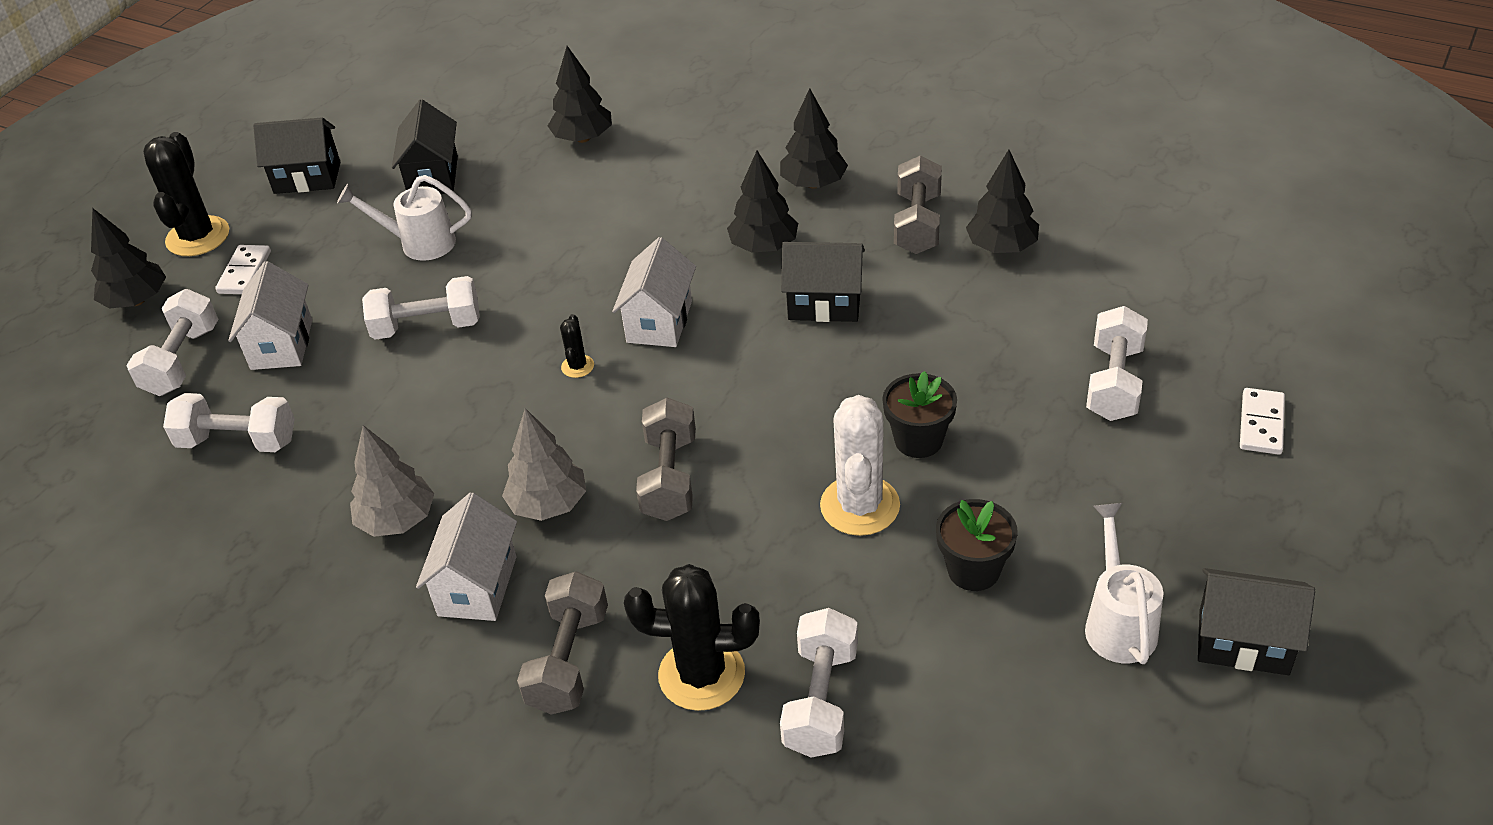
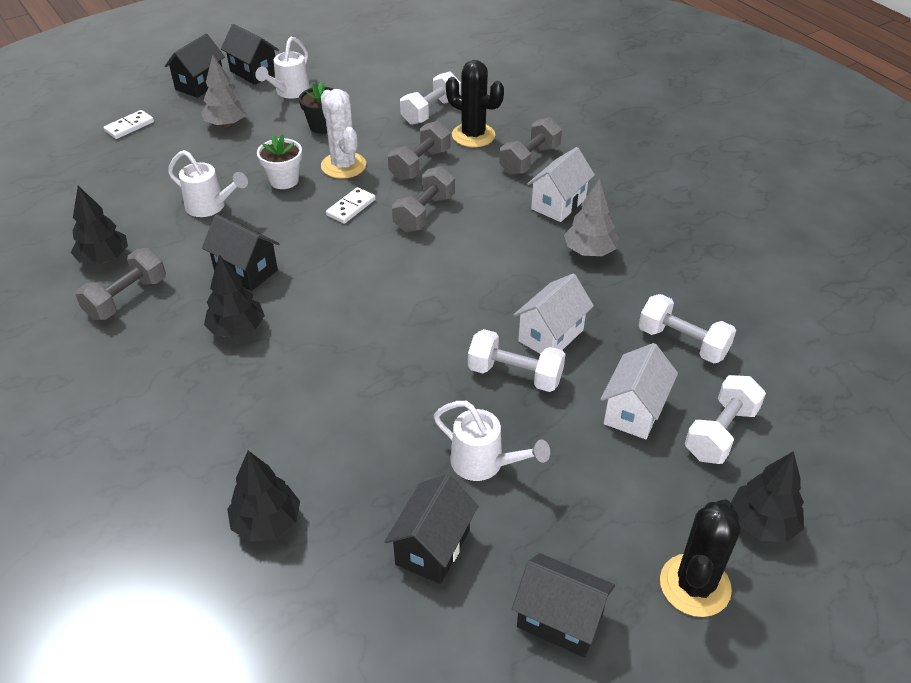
camera: 155 degrees left, 0 degrees up
white domino [215,245,271,294] -> white domino moved to [326,187,376,224]
grey tree [502,408,586,521] -> grey tree moved to [201,55,248,127]
black cactus [560,314,594,378] -> none
white house [612,237,696,347] -> white house moved to [513,273,594,354]
black tree [780,88,848,188] -> none
white cactus [820,395,900,536] -> white cactus turned 60 degrees counterclockwise [321,89,366,179]
black flower pot [882,371,957,458] -> white flower pot [257,135,302,189]
white dumbbell [1086,306,1148,421] -> none
none -> black house [165,33,225,98]
none -> white watering can [168,150,248,217]
none -> grey dumbbell [388,121,450,181]

